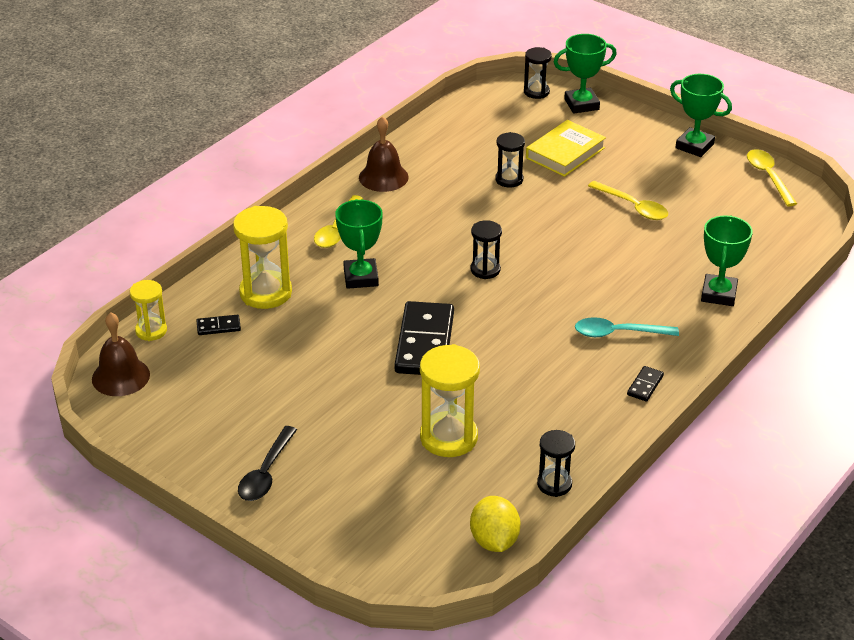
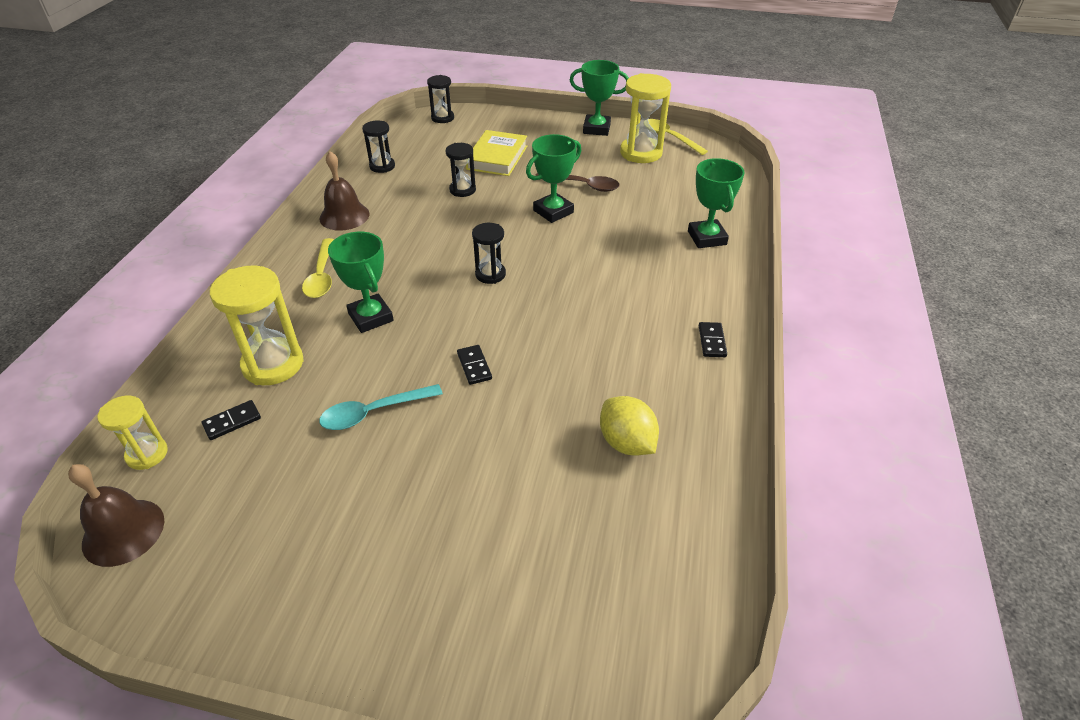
camera: 25 degrees left, 5 degrees up
black spoon [238,426,297,501] -> none
black domino [394,301,454,375] -> black domino [457,345,492,385], size x0.43
yellow hourglass [420,344,480,457] -> yellow hourglass moved to [620,73,671,163]
yellow lemon [470,496,521,552] -> yellow lemon moved to [600,396,659,456]
black hourglass [537,430,575,497] -> black hourglass moved to [362,121,395,173]
green trophy [554,34,617,114] -> green trophy moved to [526,134,581,223]
turquoise spoon [575,317,679,337] -> turquoise spoon moved to [319,384,443,430]
yellow spoon [588,181,668,220] -> brown spoon [535,173,620,192]

